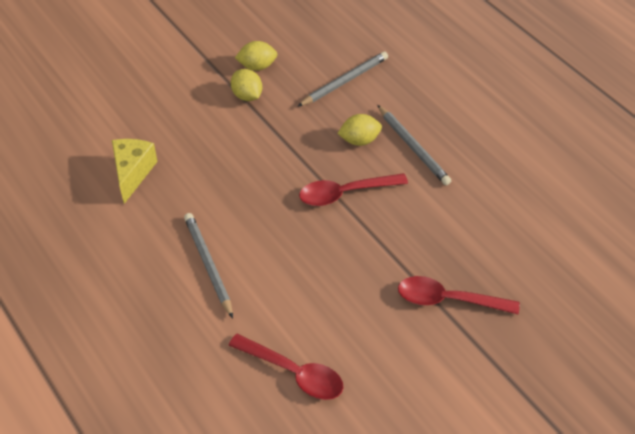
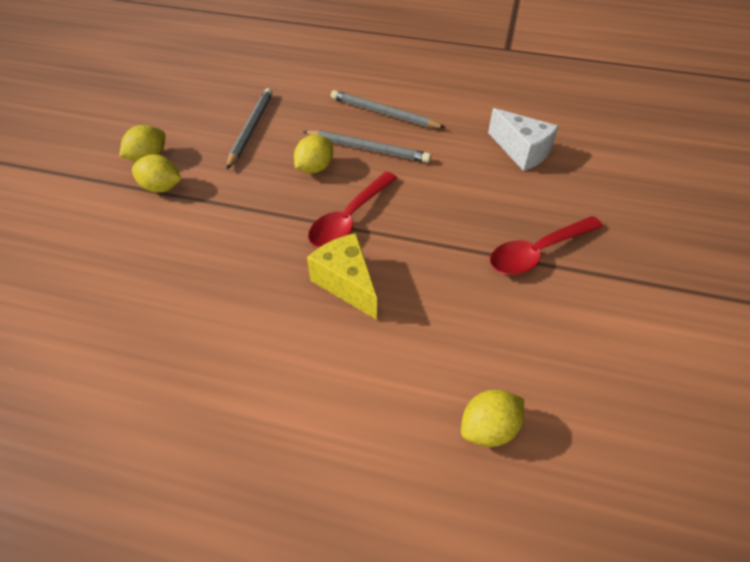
camera: 40 degrees left, 0 degrees up
yellow cheese [112,139,158,204] -> yellow cheese moved to [307,233,377,320]
grey pencil [184,213,233,318] -> grey pencil moved to [331,90,446,128]
red spoon [228,334,344,400] -> yellow lemon [461,390,524,447]
none -> white cheese [488,108,559,171]

